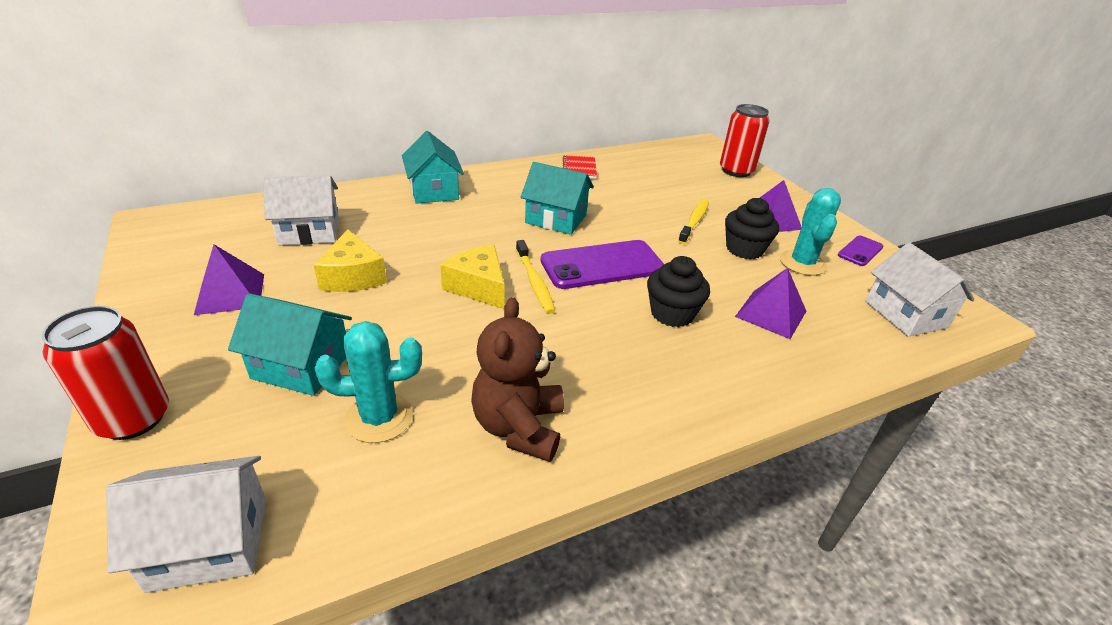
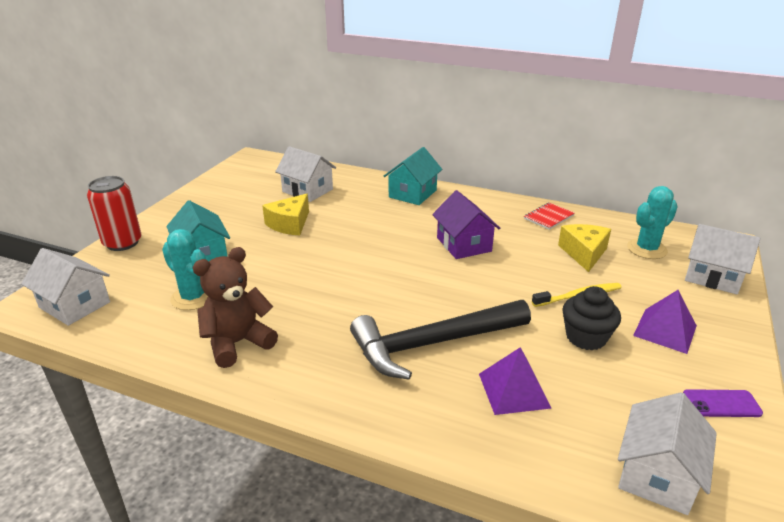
camera: 50 degrees right, 5 degrees down
purple pyramid [194,244,264,315] -> none
yellow cheese [440,245,505,309] -> yellow cheese moved to [558,224,611,272]
yellow toothbrush [516,240,555,314] -> none
turquoise house [521,162,594,235] -> purple house [432,190,501,259]
purple phone [541,240,664,289] -> none
black cupcake [647,256,710,327] -> black hammer [350,300,531,380]
red can [720,104,769,177] -> white house [685,224,760,294]
turquoise cactus [780,188,841,276] -> turquoise cactus moved to [627,186,678,259]

